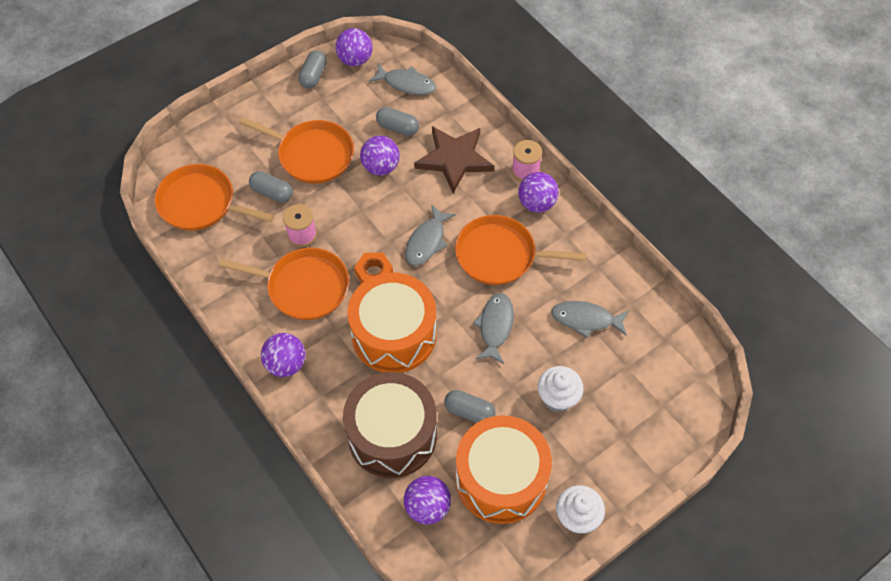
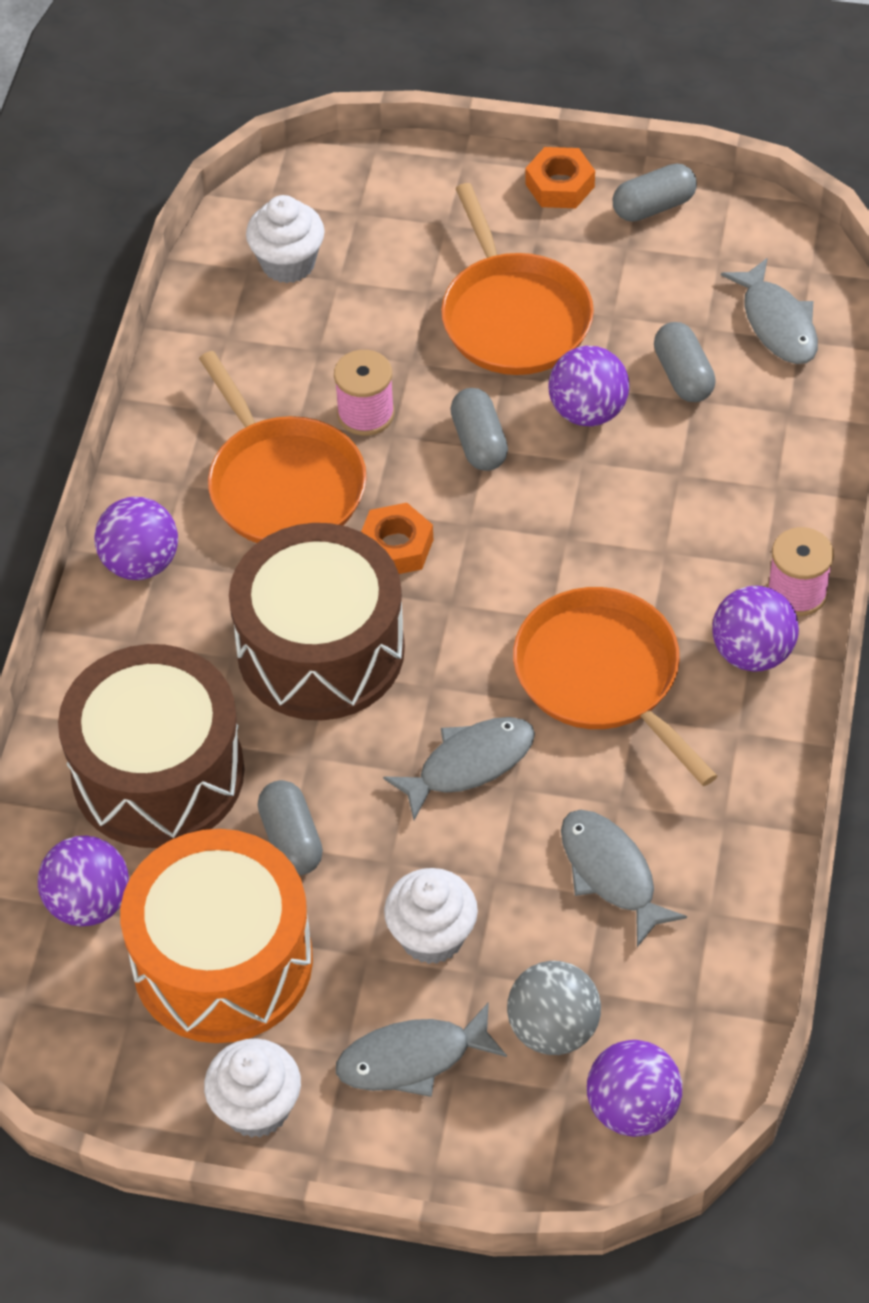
camera: 50 degrees right, 5 degrees down
orange pan [154,164,274,231] -> white cupcake [246,195,325,283]
grey capsule [249,171,293,202] -> grey capsule moved to [450,388,508,471]
purple ball [335,28,373,66] -> purple ball moved to [587,1040,682,1137]
orange drum [347,273,436,373] -> brown drum [229,523,405,720]
grey fish [405,205,456,266] -> grey fish moved to [336,1002,507,1097]
brown star [414,126,494,193] -> none
none -> grey ball [507,961,601,1055]
none -> orange nut [526,147,595,208]

